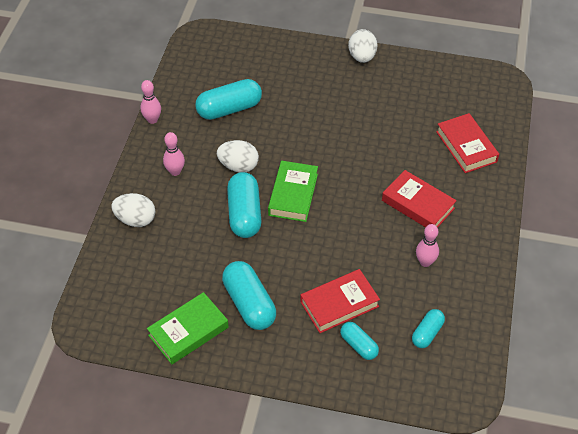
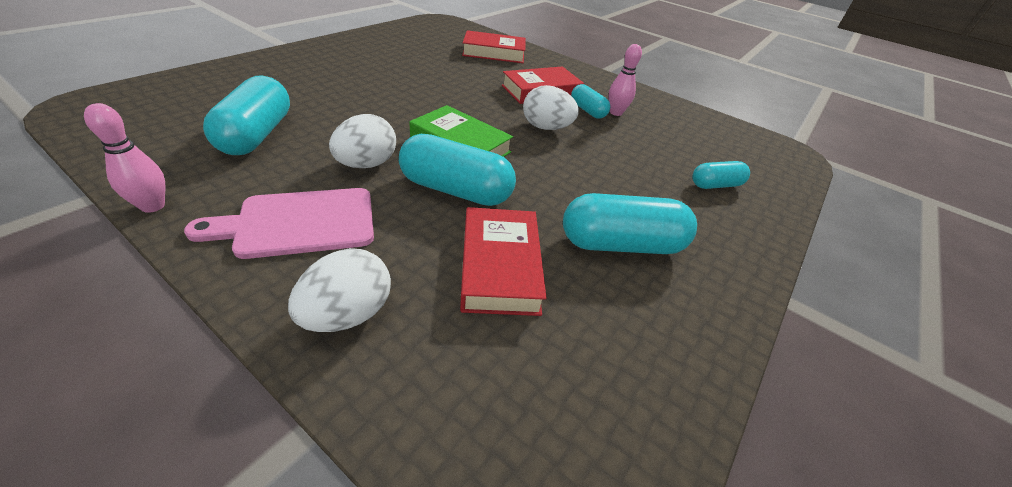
camera: 70 degrees left, 10 degrees down
green book [147,292,229,364] -> none
pink bowling pin [163,132,185,176] -> pink cutting board [184,188,374,259]
red book [300,269,380,333] -> red book moved to [460,207,547,316]
white egg [348,29,377,63] -> white egg moved to [523,85,579,130]
turquoise capsule [412,309,445,348] -> turquoise capsule moved to [571,84,610,118]

